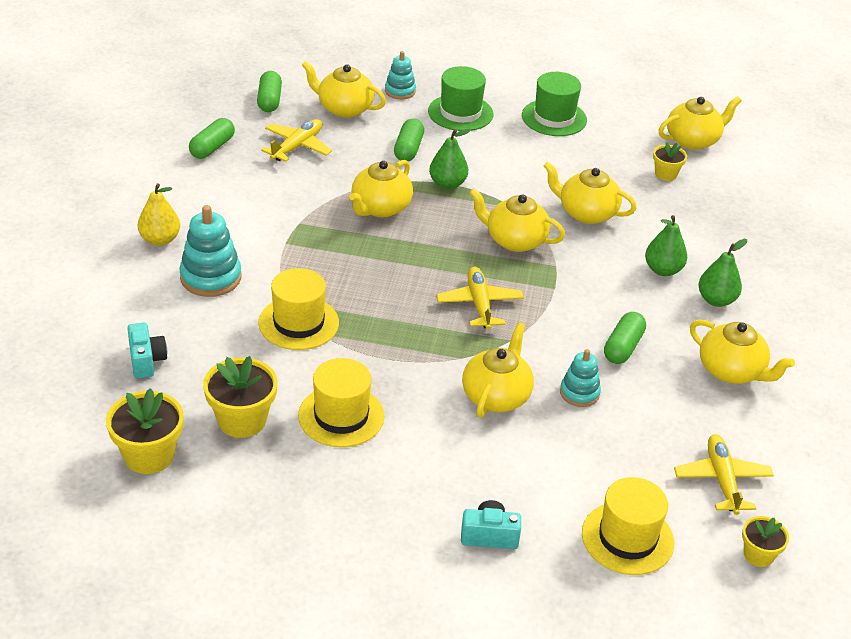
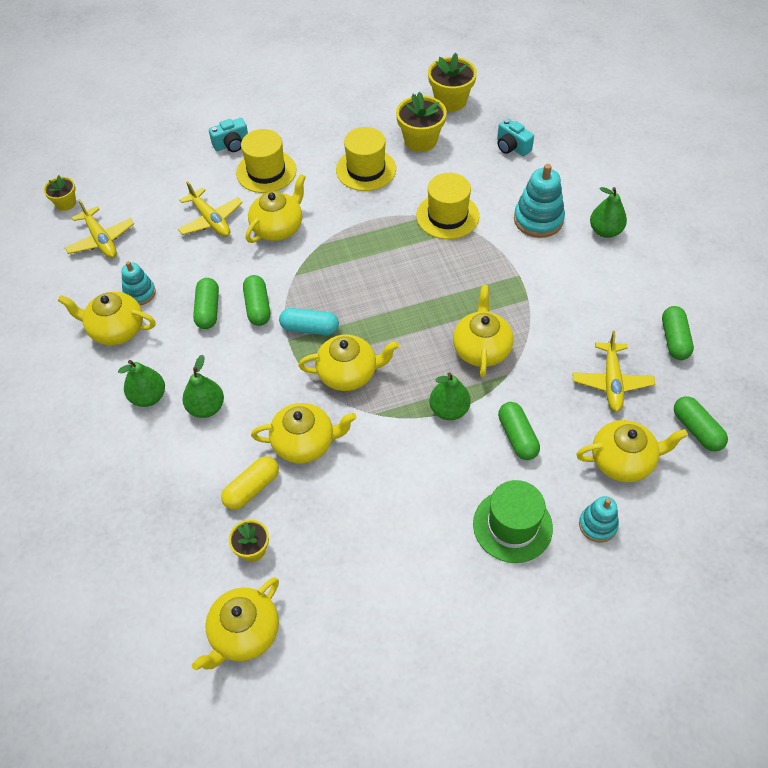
camera: 155 degrees right, 15 degrees up
yellow pear [138,183,180,246] -> green pear [590,187,627,238]
yellow plane [436,267,524,330] -> yellow plane moved to [178,181,243,237]
yellow teapot [462,323,534,418] -> yellow teapot turned 135 degrees counterclockwise [245,174,306,243]
green hat [522,72,587,136] -> none
turquoise stacking toy [560,349,601,407] -> turquoise stacking toy moved to [121,261,156,305]
yellow hat [582,477,674,575] -> yellow hat moved to [236,129,297,193]
none -> yellow capsule [221,456,279,510]
none -> green capsule [243,275,270,326]
none -> turquoise capsule [279,308,339,335]

